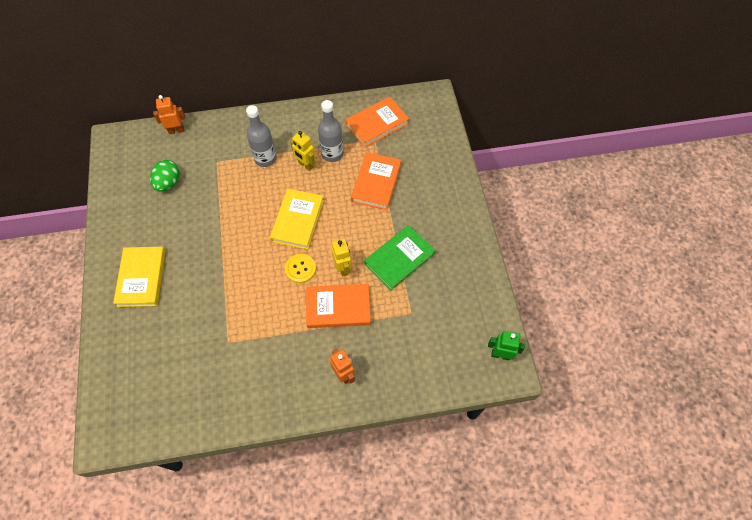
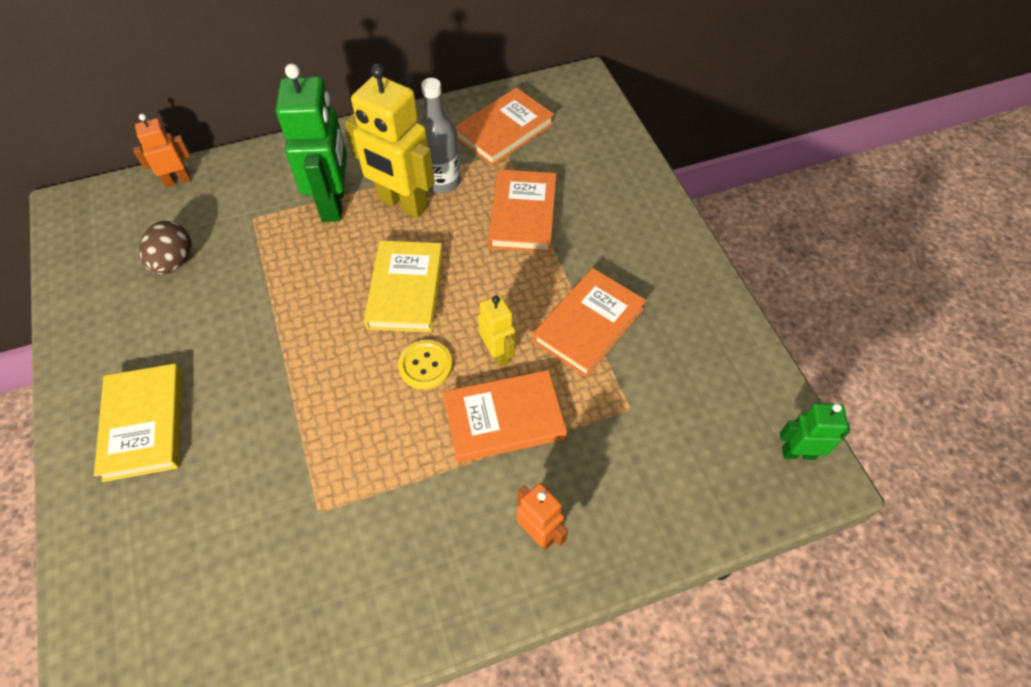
camera: 10 degrees left, 5 degrees down
green egg [150,160,180,192] -> brown egg [139,221,191,275]
grey bottle [246,105,277,167] -> green robot [276,63,347,222]
yellow robot [290,131,315,171] -> yellow robot [345,63,435,218], size x1.89
green book [364,225,435,291] -> orange book [532,268,646,377]

